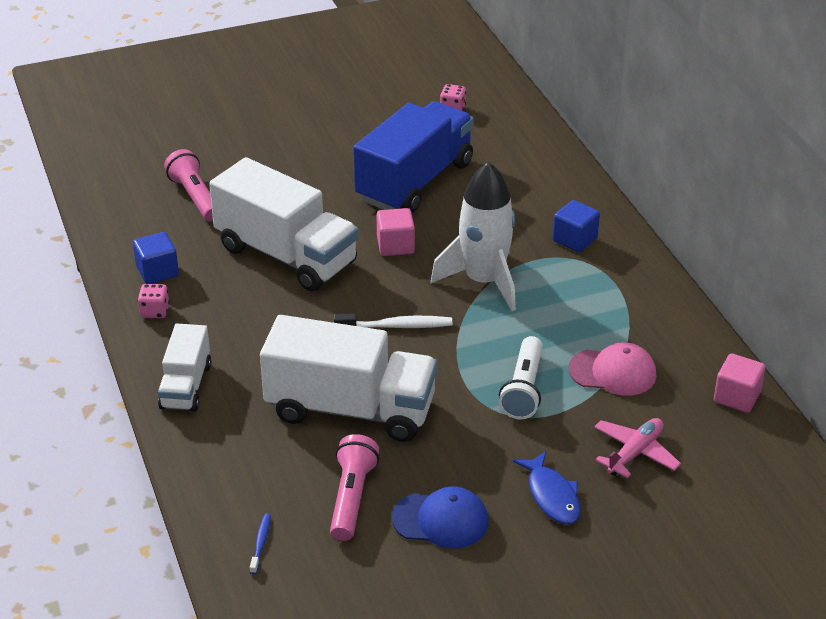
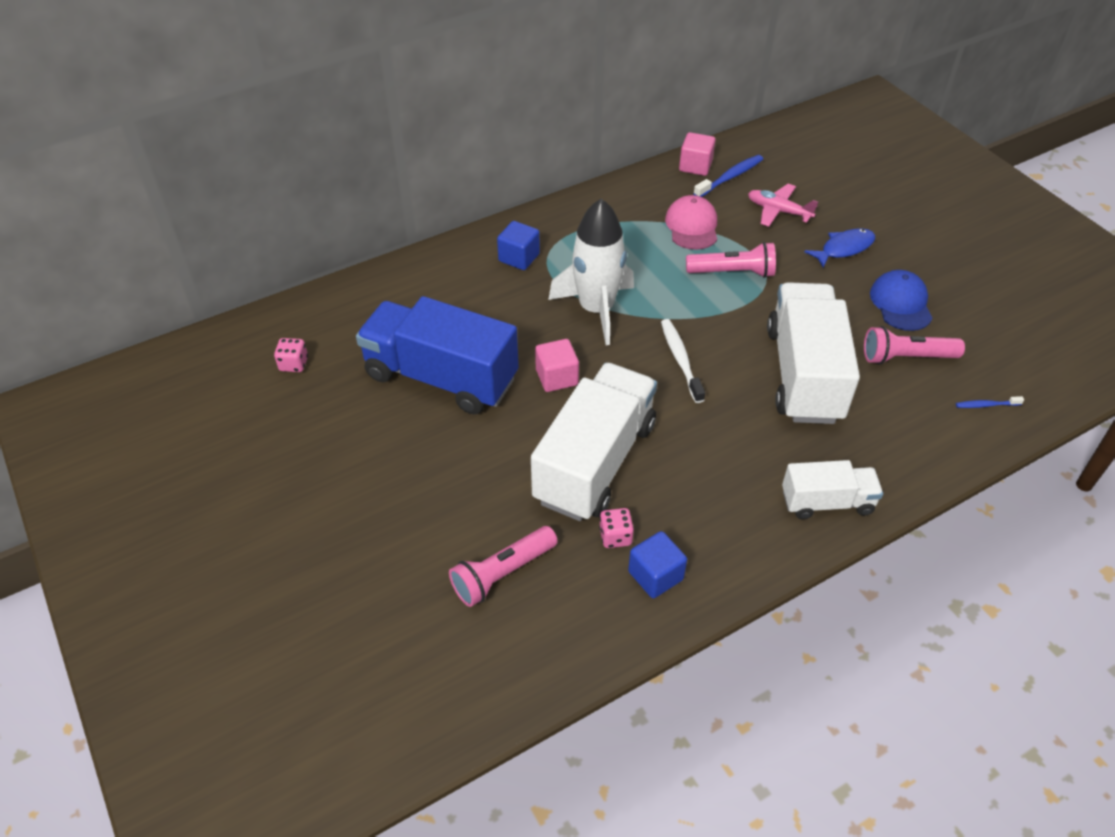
camera: 100 degrees left, 10 degrees up
pink dice [138,284,170,318] -> pink dice moved to [599,508,634,548]
white flashlight [499,336,543,420] -> pink flashlight [686,242,776,278]
none -> blue toothbrush [693,155,763,197]

